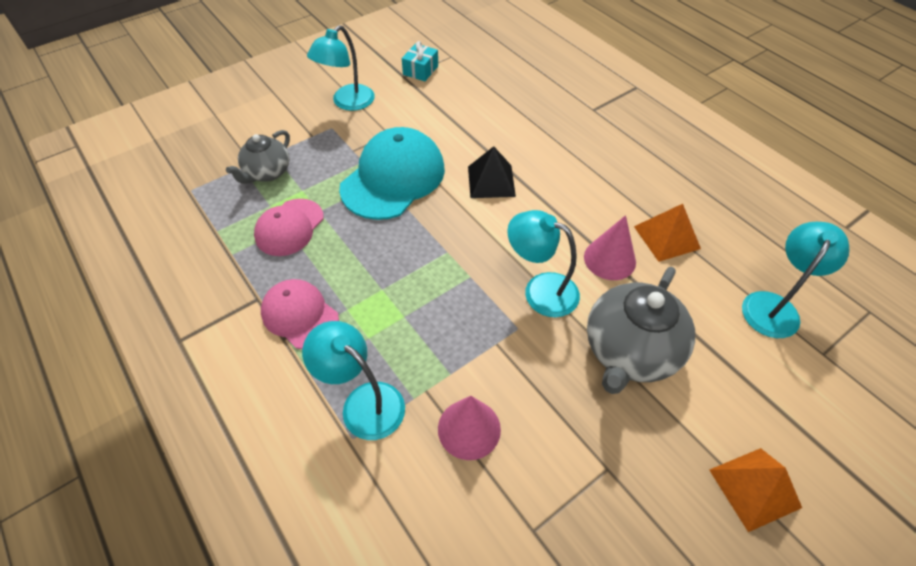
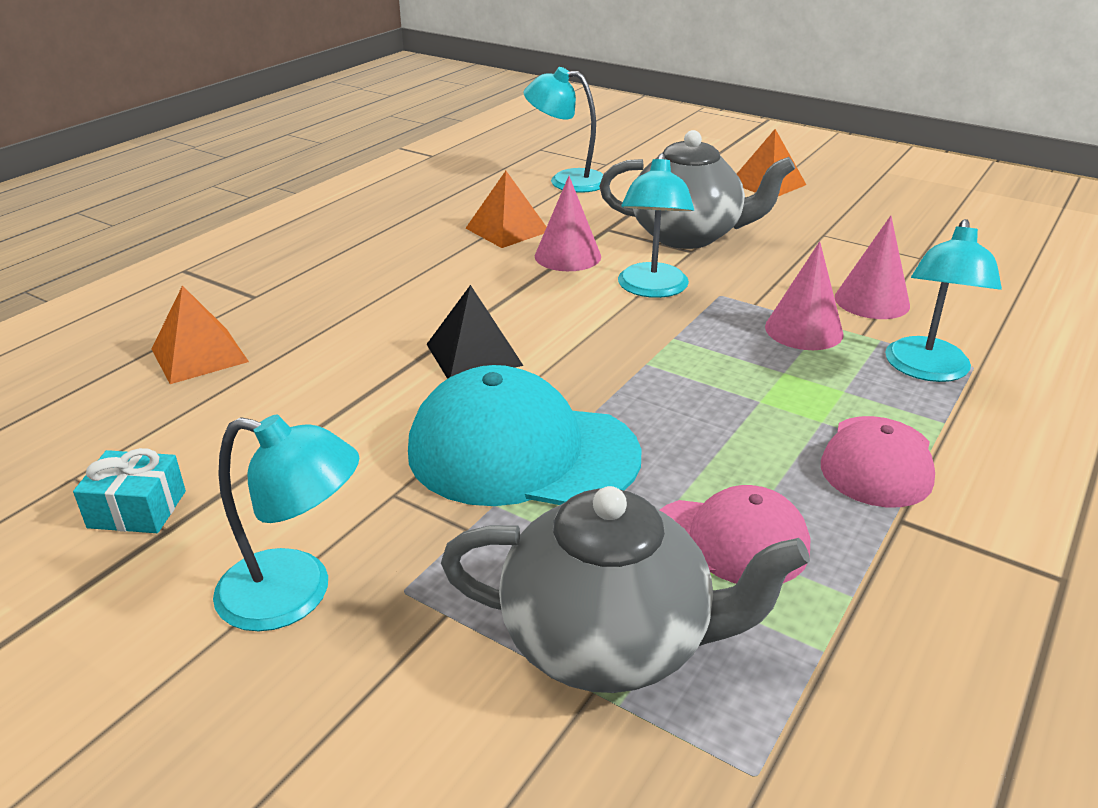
camera: 110 degrees left, 20 degrees down
grey teapot [226,130,290,184] -> grey teapot [441,486,810,693], size x1.64
none -> orange pyramid [152,285,249,384]
none -> pink cone [765,241,844,350]

